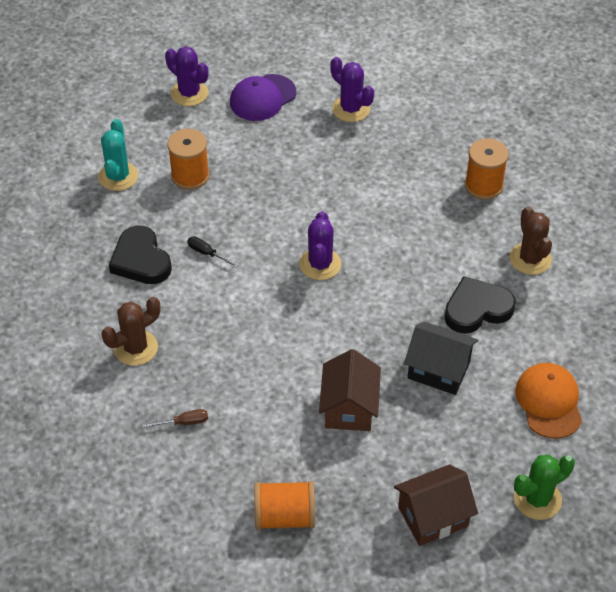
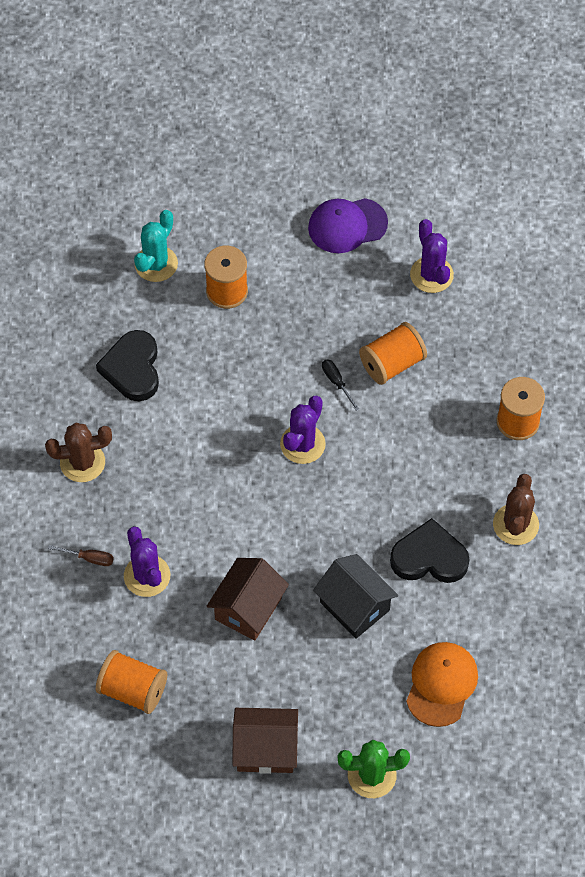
camera: 25 degrees right, 10 degrees up
purple cactus [165,46,209,106] -> purple cactus moved to [124,526,170,597]
black screwdriver [187,236,238,267] -> black screwdriver moved to [322,359,359,411]
none -> orange spool [359,322,427,385]

